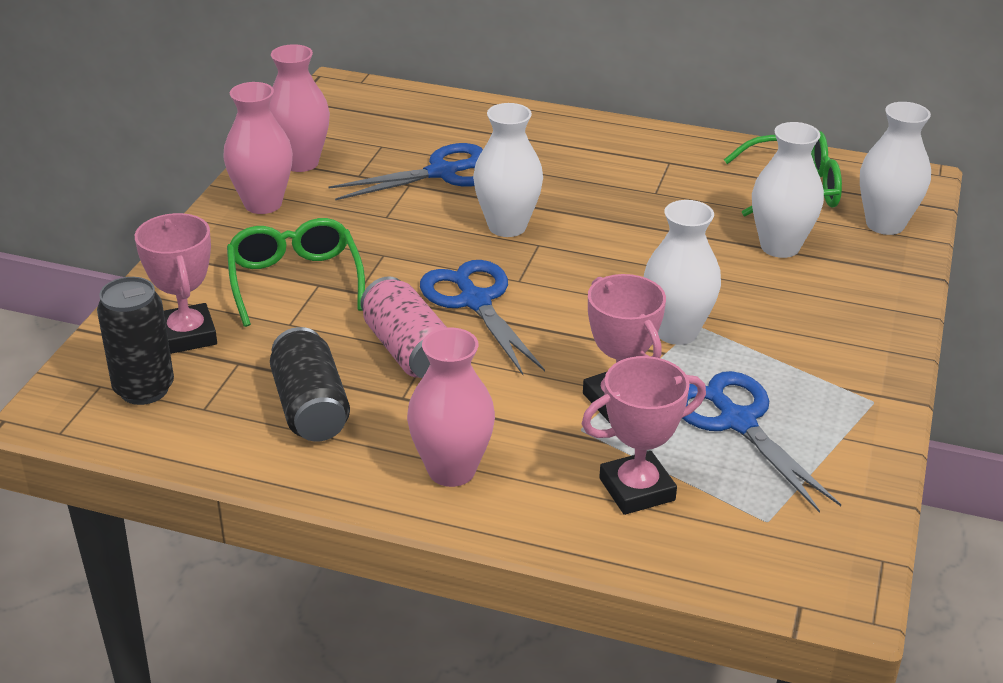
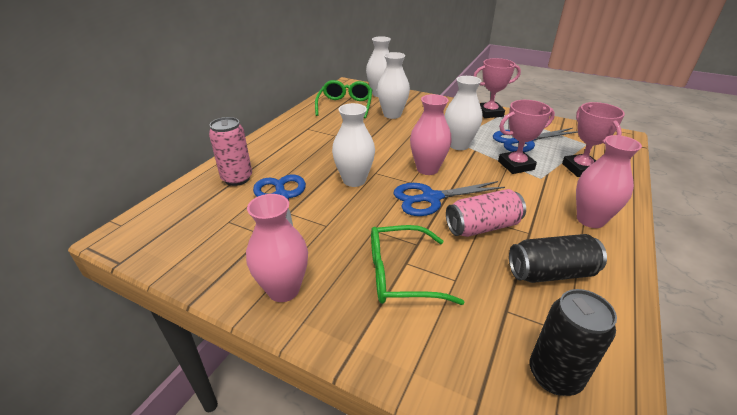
camera: 80 degrees left, 0 degrees up
pink trophy [135,213,217,354] -> pink trophy moved to [474,58,521,118]
pink vase [269,44,330,172] -> pink vase moved to [410,94,451,175]
none -> pink can [209,117,252,186]

